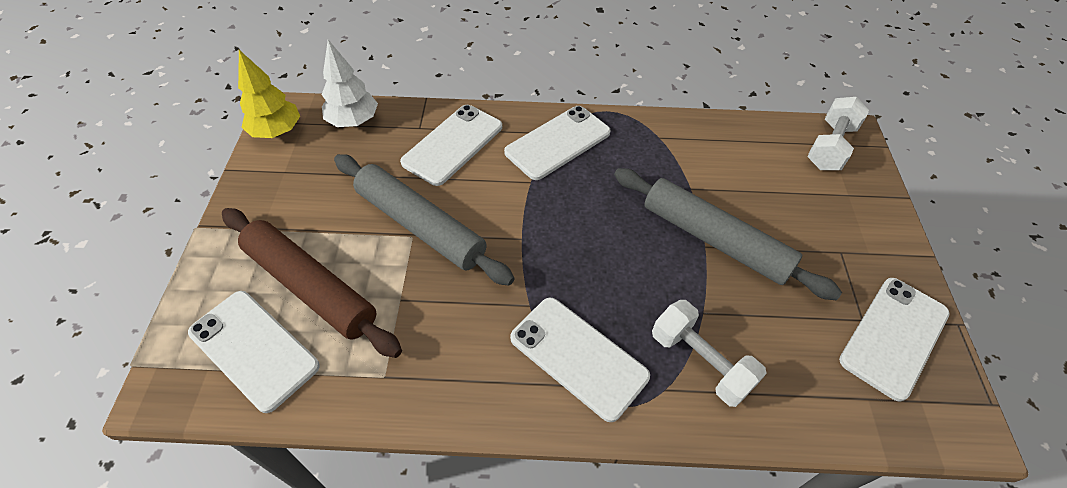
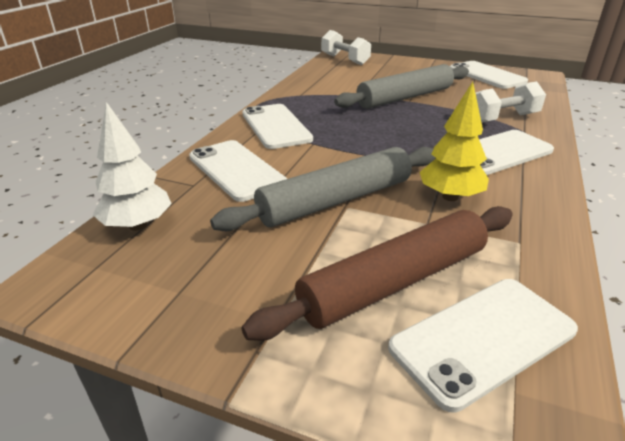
camera: 70 degrees left, 20 degrees down
yellow tree [238,50,300,138] -> yellow tree moved to [420,82,489,201]

